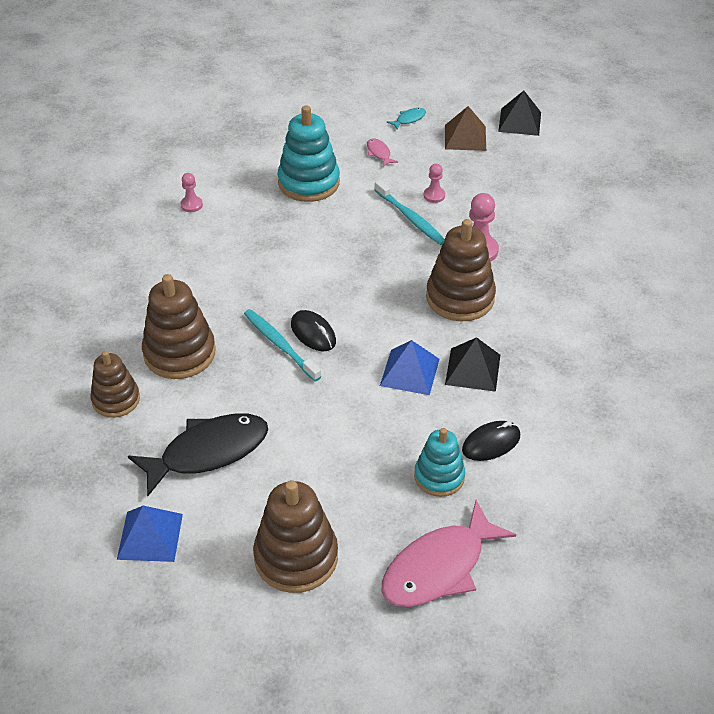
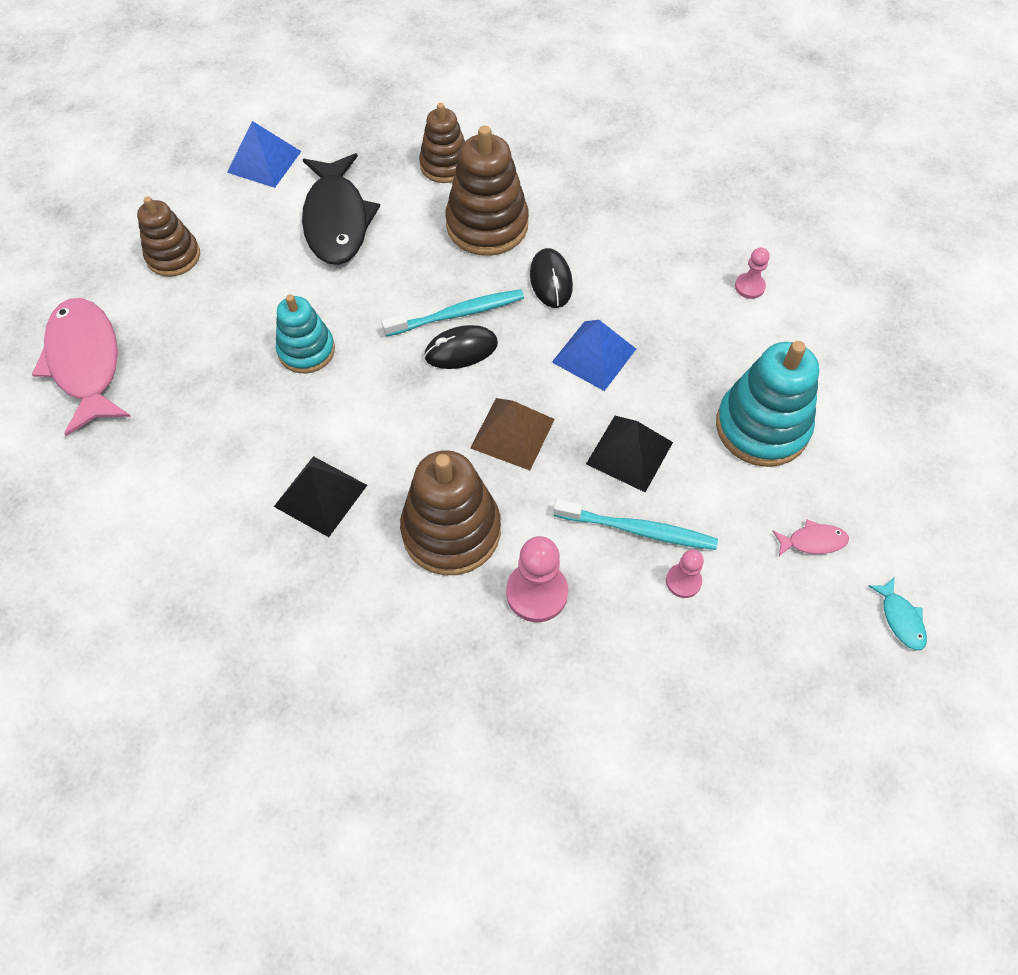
camera: 110 degrees right, 15 degrees up
brown stacking toy [253,480,338,593] -> brown stacking toy [137,196,200,277], size x0.64
turquoise toothbrush [375,180,445,245] -> turquoise toothbrush turned 150 degrees counterclockwise [553,499,718,550]
blue pyramid [380,340,440,395] -> blue pyramid moved to [552,320,636,391]
turquoise stacking toy [414,428,465,497] -> turquoise stacking toy moved to [276,294,335,373]
brown pyramid [445,106,486,151] -> brown pyramid moved to [470,398,555,471]
black mouse [462,421,520,461] -> black mouse moved to [530,248,573,308]
black pyramid [498,91,541,136] -> black pyramid moved to [586,416,673,492]

